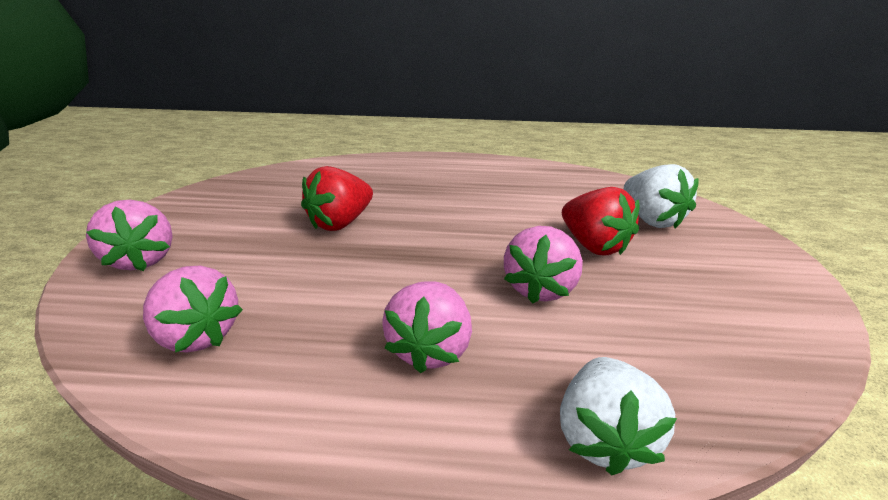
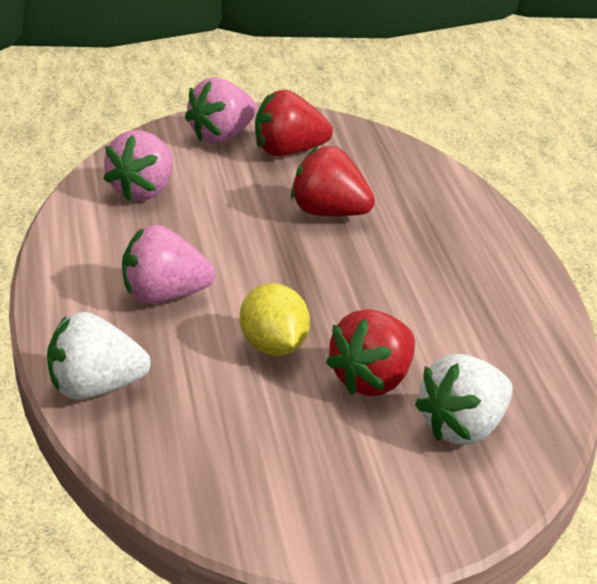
camera: 75 degrees right, 5 degrees down
pink strawberry [504,226,583,304] -> yellow lemon [240,283,310,356]
none -> red strawberry [255,90,333,156]

